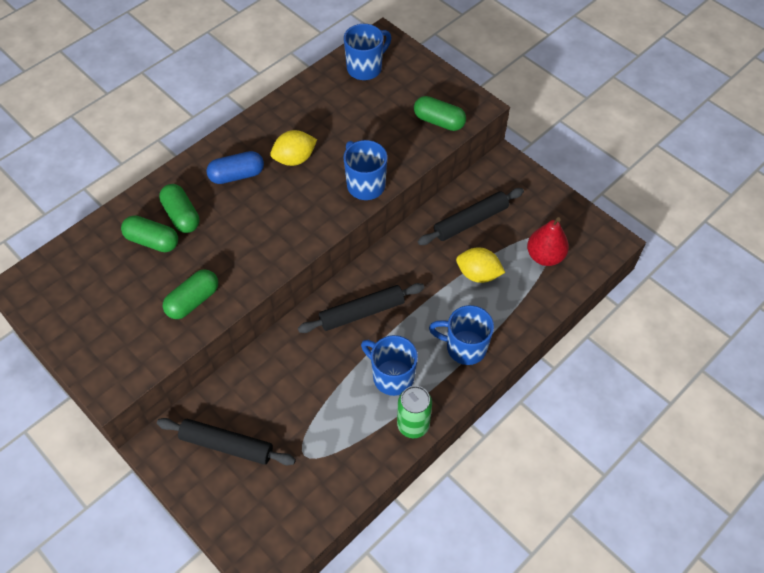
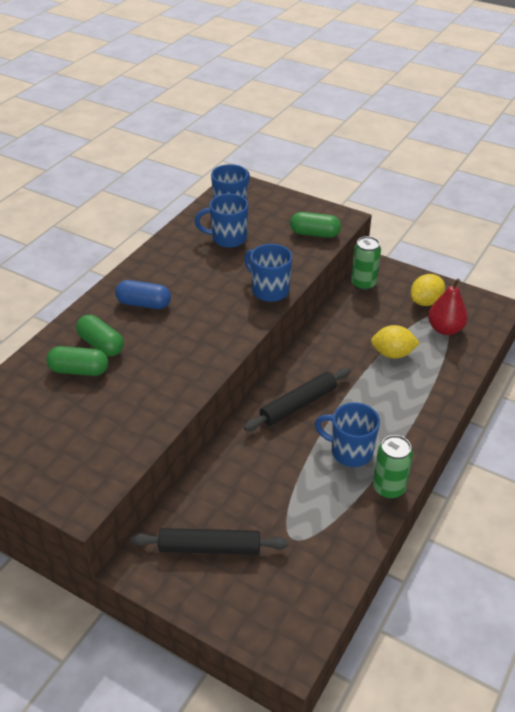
camera: 15 degrees left, 15 degrees down
green capsule [163,269,218,319] -> none
blue capsule [206,151,264,184] -> blue capsule turned 45 degrees clockwise [115,280,171,309]
yellow lemon [270,130,317,166] -> yellow lemon moved to [411,274,445,306]
black rolling pin [418,188,524,245] -> none
blue mug [429,305,494,365] -> blue mug moved to [194,194,248,248]
none -> green can [351,236,381,290]

